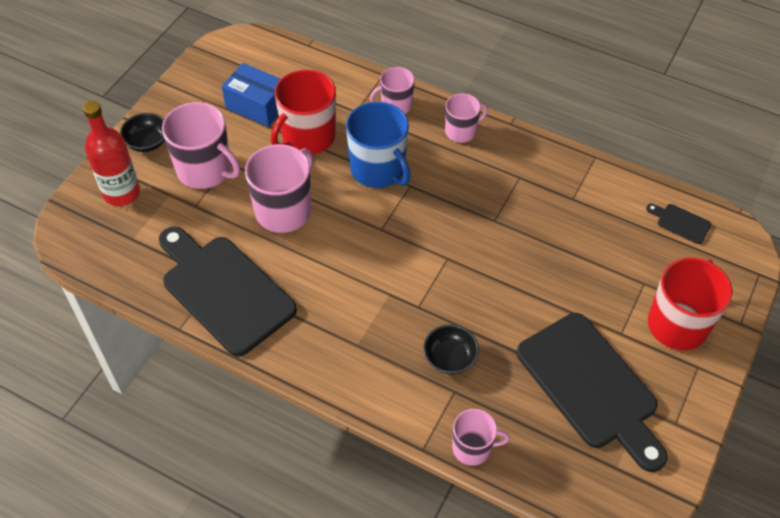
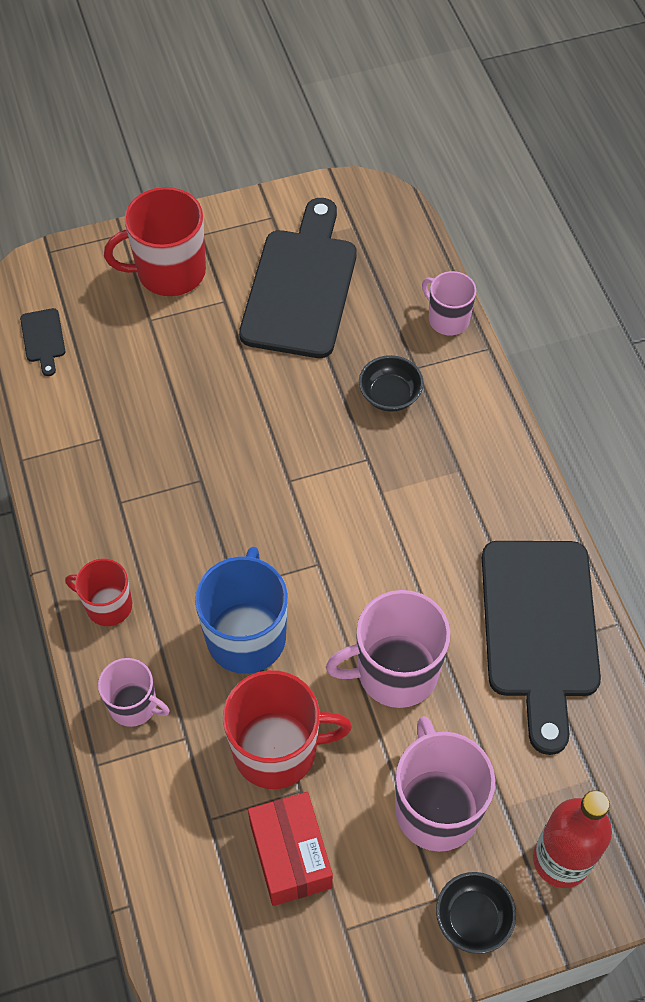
camera: 135 degrees left, 5 degrees up
blue box [222,63,281,127] -> red box [248,792,333,906]
pink mug [445,93,488,143] -> red mug [65,559,132,626]

